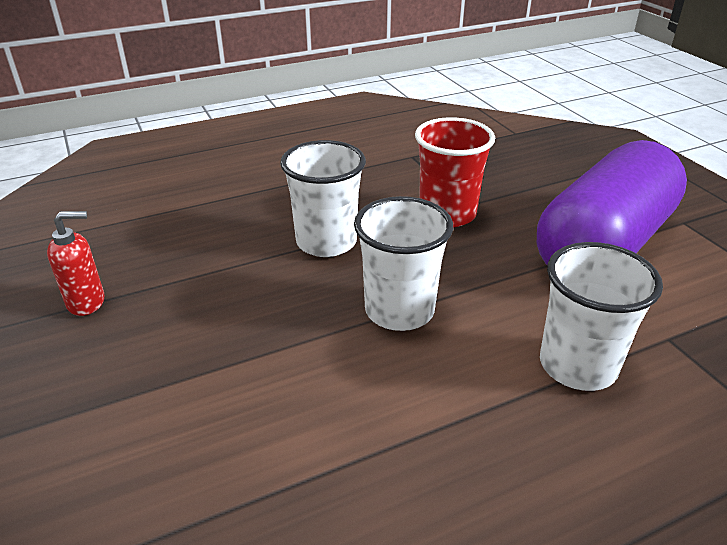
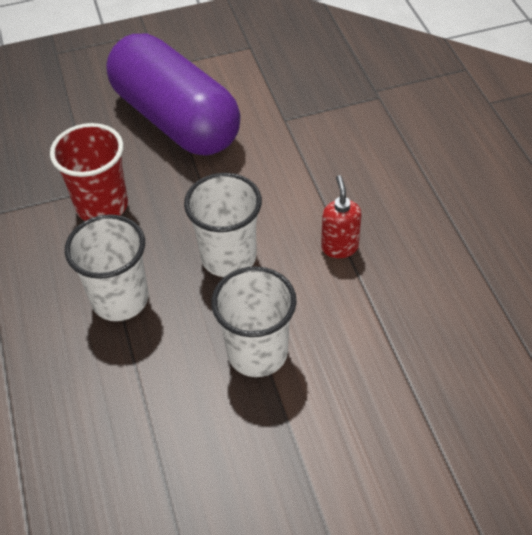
camera: 80 degrees left, 15 degrees up
red soap dispenser [47,211,105,316] -> red soap dispenser moved to [321,175,362,258]
white cup [540,242,663,391] -> white cup moved to [211,266,297,377]

